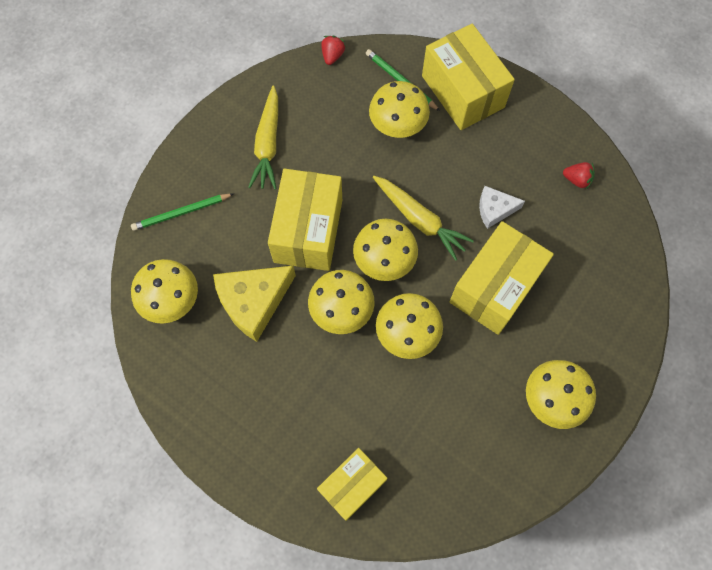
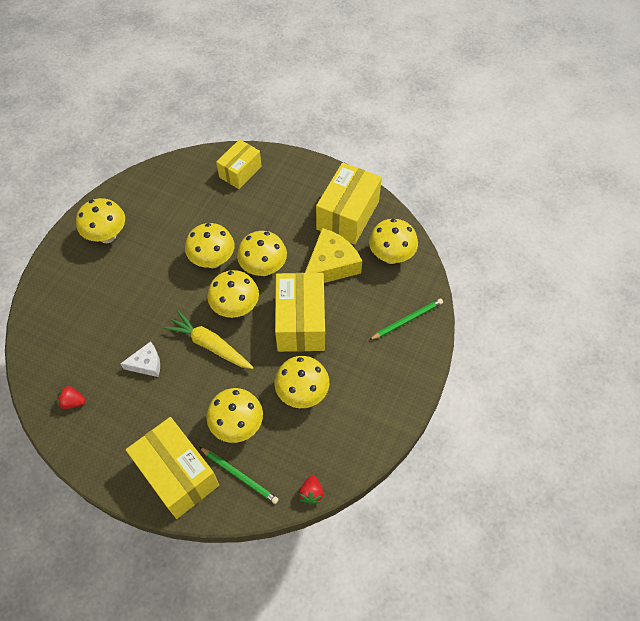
camera: 170 degrees right, 10 degrees down
yellow carrot [248,86,278,189] -> none
yellow box [449,221,554,335] -> yellow box moved to [316,162,382,245]
none -> yellow mushroom [275,356,329,408]

